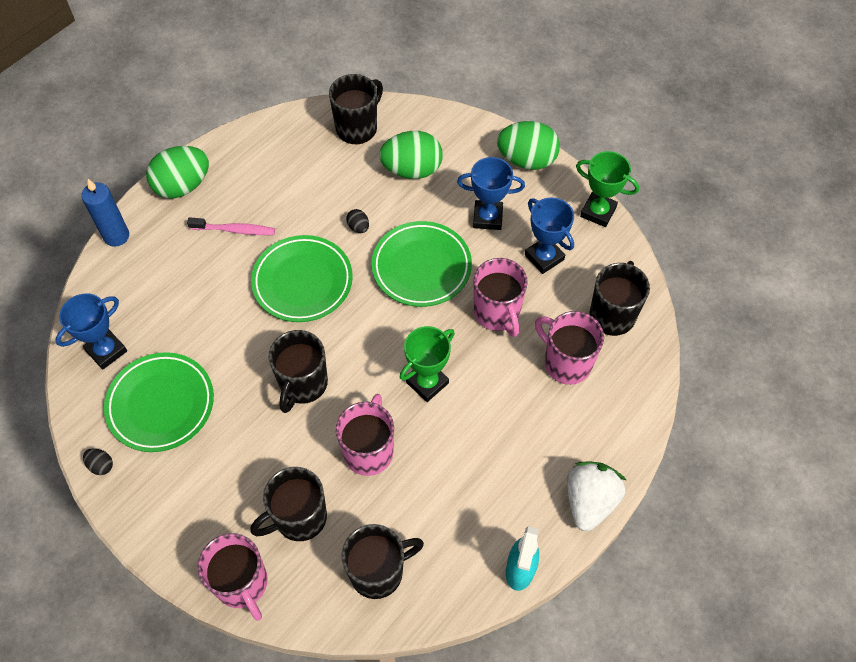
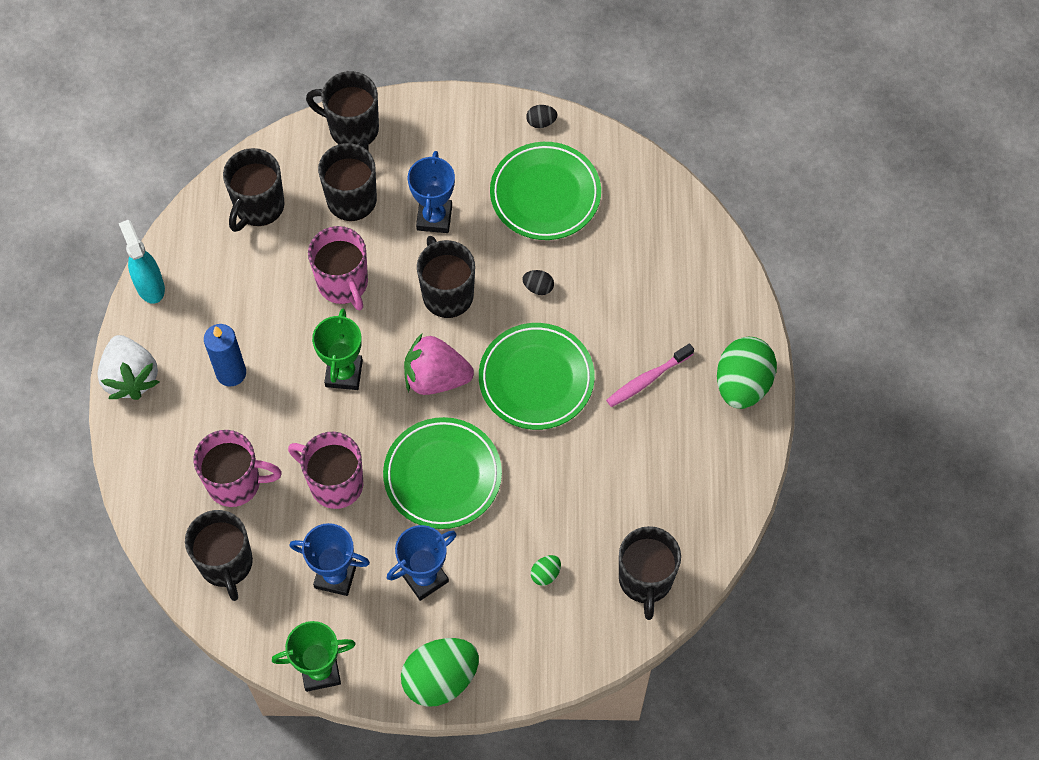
camera: 140 degrees right, 5 degrees up
blue trophy [55,293,127,370] -> blue trophy moved to [408,151,455,233]
blue candle [81,179,129,247] -> blue candle moved to [204,324,246,386]
pink mug [198,533,268,621] -> black mug [306,71,379,144]
black egg [346,209,369,233] -> black egg moved to [522,270,554,295]
green egg [379,131,443,179] -> green egg [531,555,561,586], size x0.43
none -> pink strawberry [404,334,474,395]

